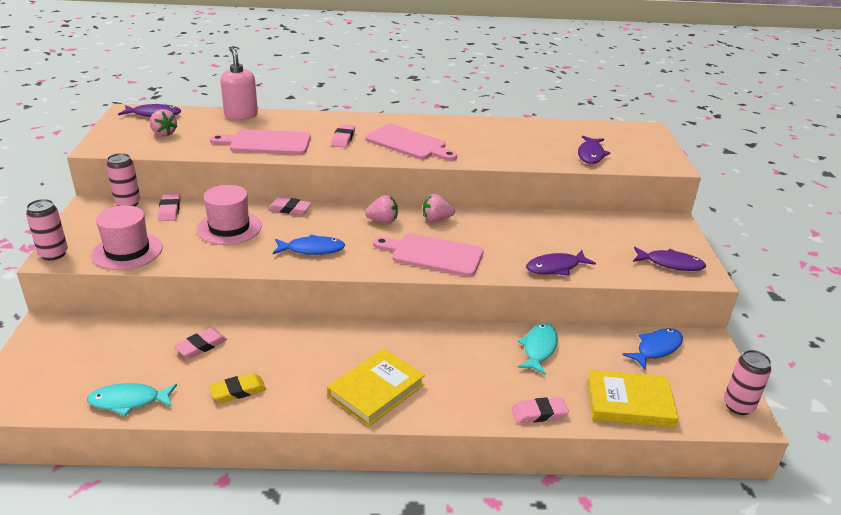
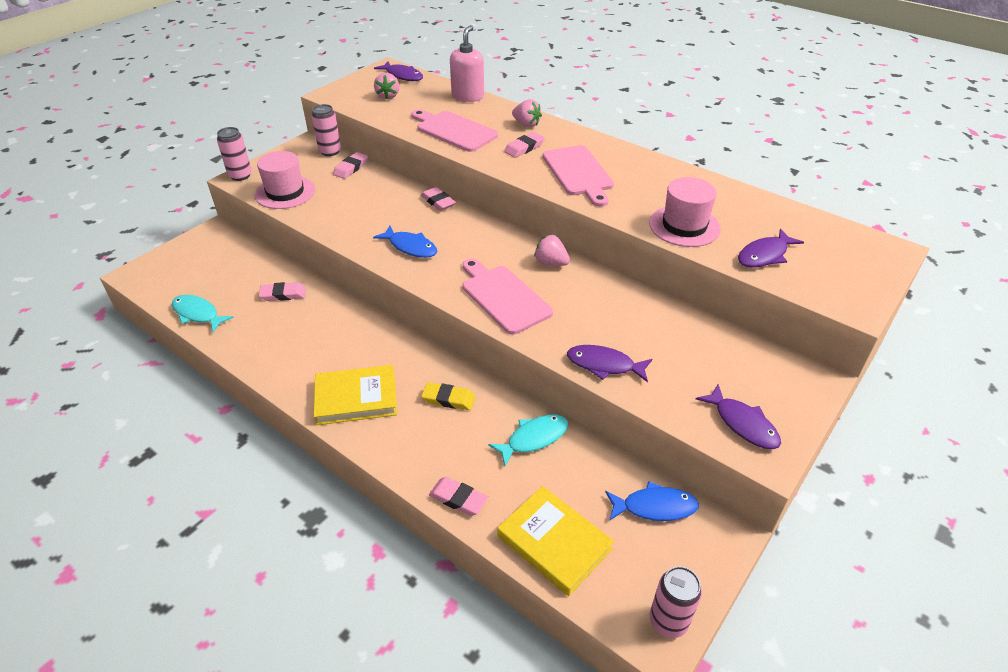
camera: 40 degrees right, 10 degrees up
pink hat [197,185,262,245] -> pink hat moved to [649,177,721,247]
yellow eraser [209,373,266,403] -> yellow eraser moved to [421,382,475,410]
pink strawberry [365,195,398,223] -> pink strawberry moved to [512,99,542,127]

